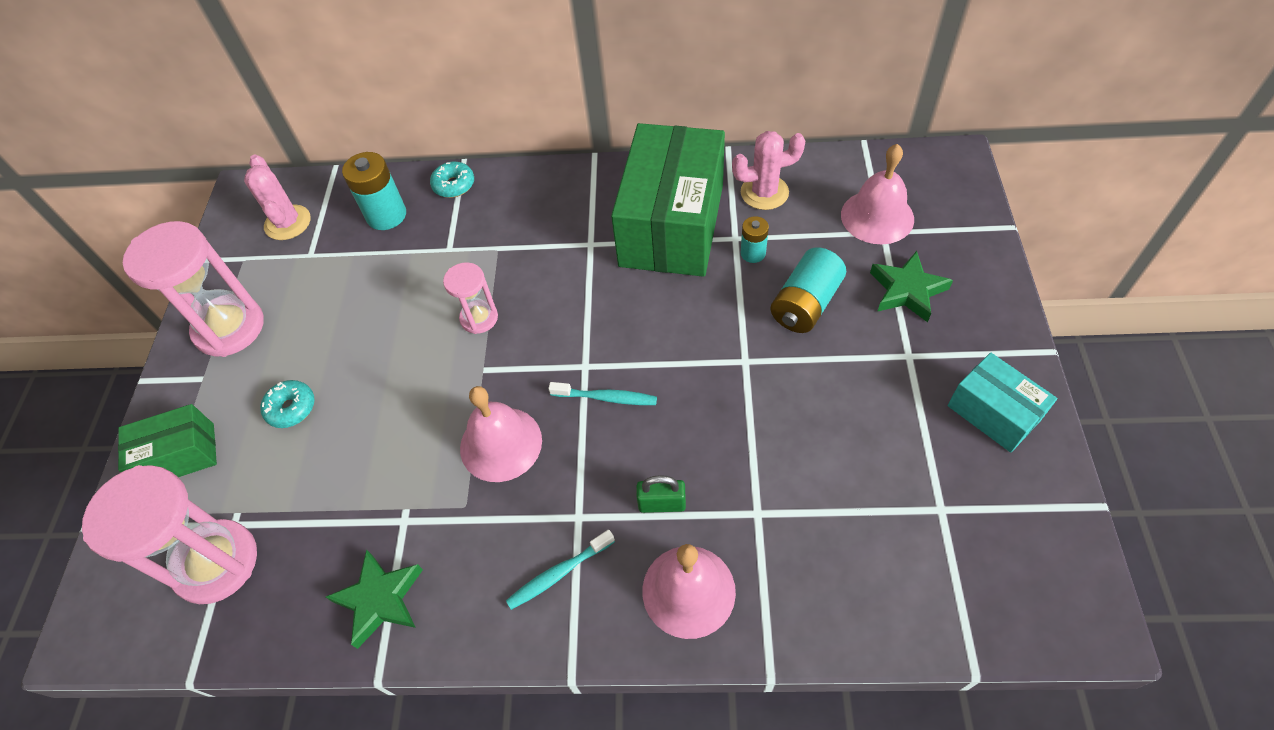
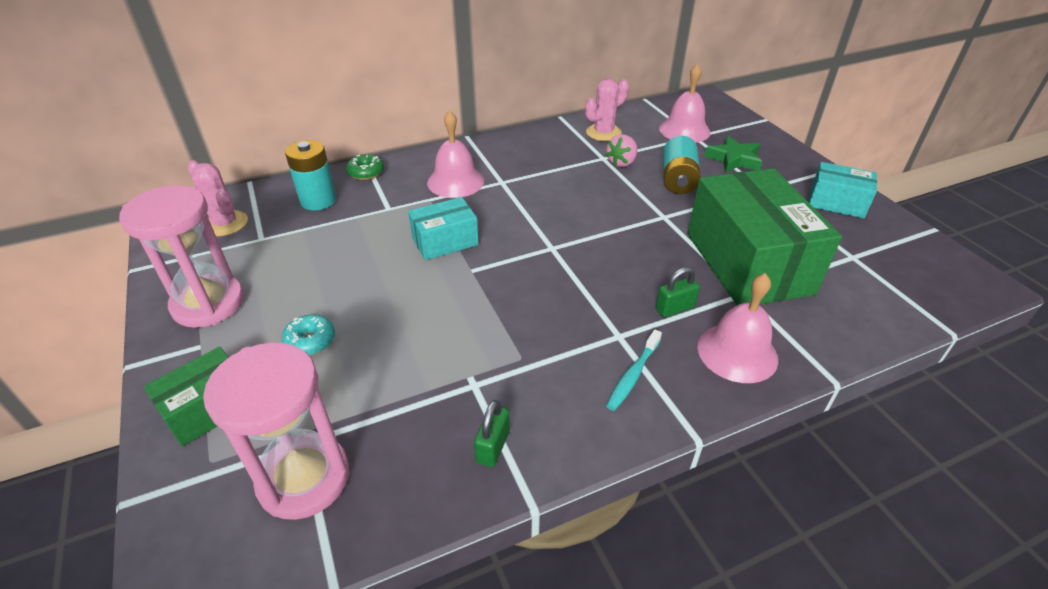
camera: 30 degrees left, 15 degrees down
green star [326,549,423,649] -> green padlock [474,400,510,467]
turquoise donut [430,162,474,198] -> green donut [346,154,384,180]
pink hourglass [443,262,498,334] -> turquoise box [408,197,479,260]
pink bell [460,386,542,482] -> pink bell moved to [427,110,484,198]
turquoise toothbrush [548,382,657,405] -> none
green box [611,123,725,277] -> green box moved to [687,168,842,305]
turquoise battery [741,216,769,263] -> pink strawberry [606,134,638,167]

